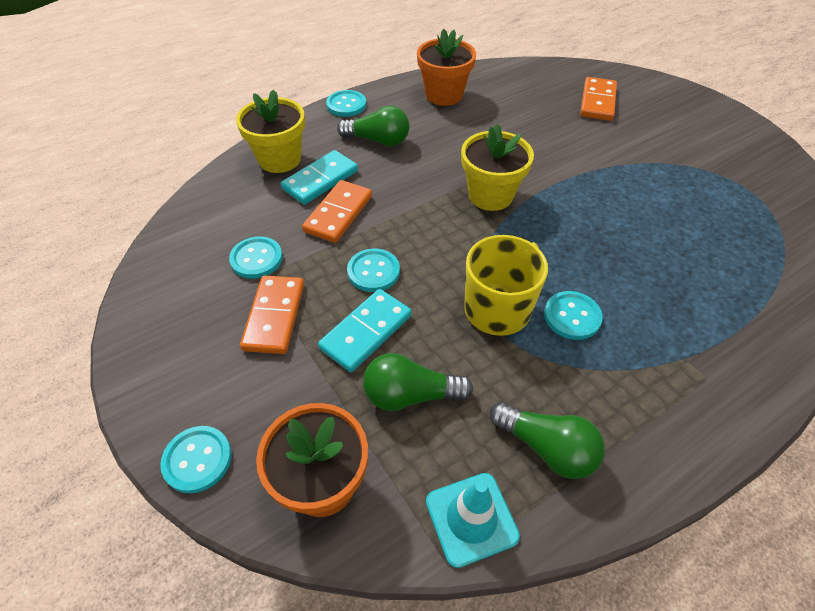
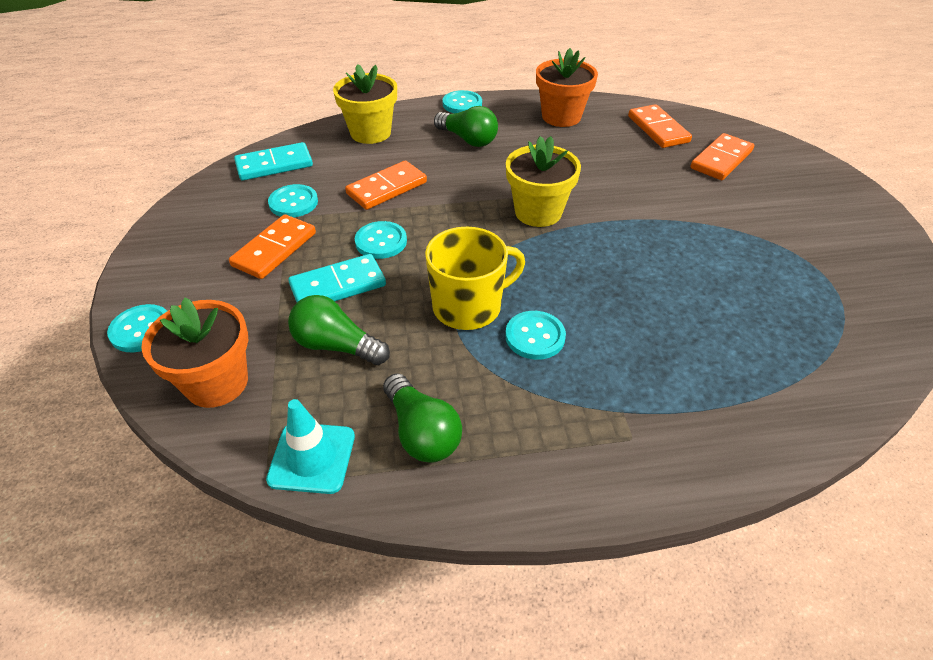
camera: 25 degrees right, 5 degrees down
turquoise domino [281,150,358,205] -> turquoise domino moved to [234,142,313,181]
none -> orange domino [628,104,692,148]

